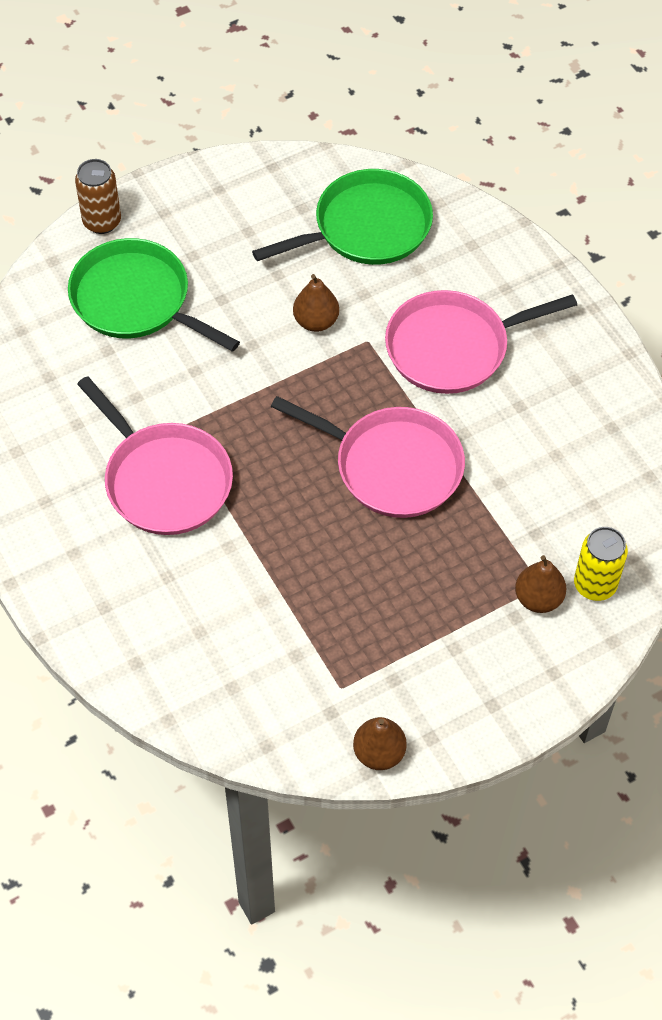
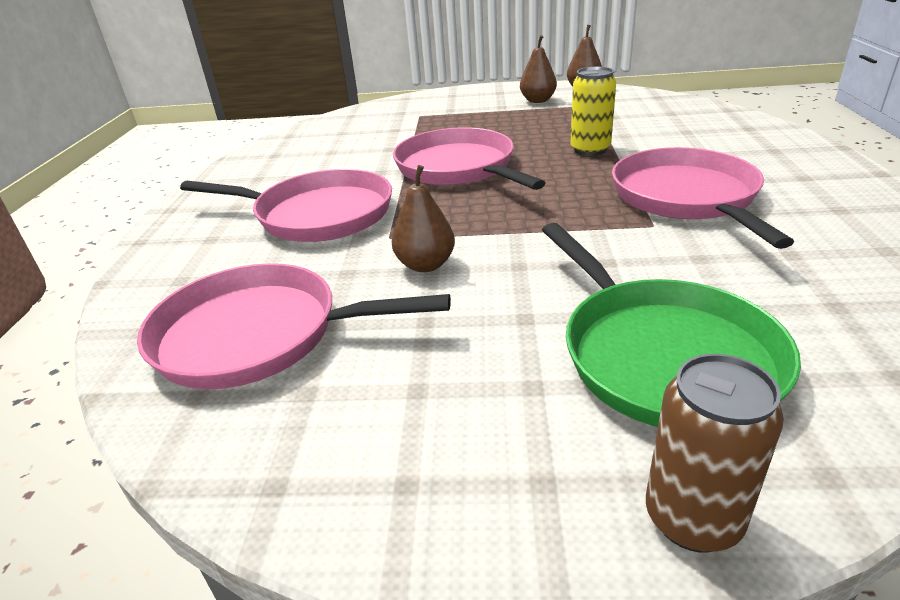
camera: 145 degrees left, 25 degrees down
green pan [252,169,433,265] -> pink pan [137,263,451,389]
brown pear [515,555,566,613] -> brown pear moved to [520,35,557,103]
yellow can [574,527,628,601] -> yellow can moved to [570,66,616,156]

